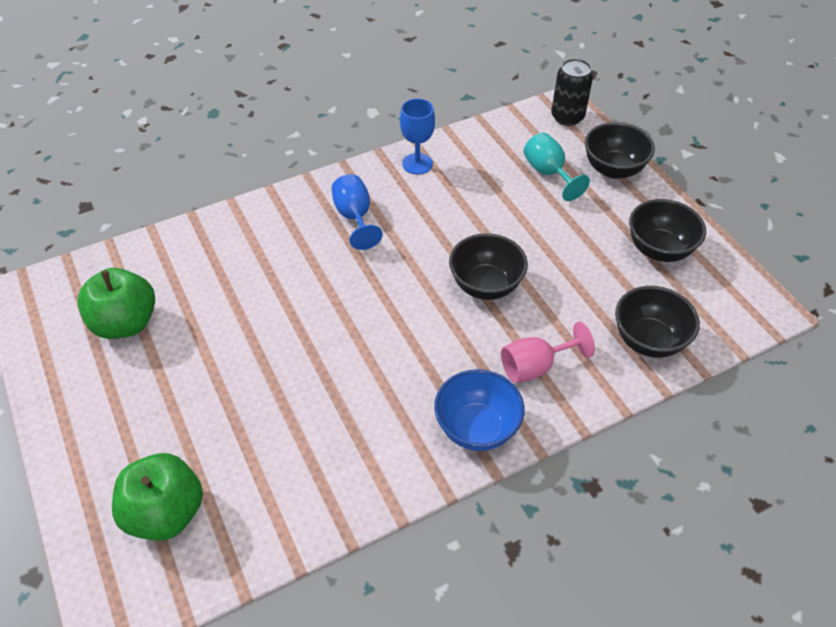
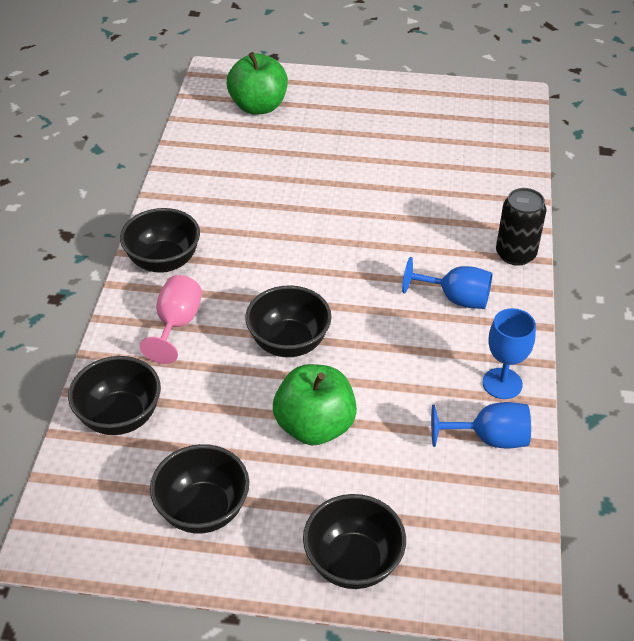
camera: 125 degrees right, 5 degrees down
green apple [78,268,155,339] -> green apple moved to [273,364,357,445]
blue bowl [434,369,525,451] -> black bowl [120,208,200,273]
turquoise goblet [524,133,590,201] -> none
black can [551,58,593,126] -> black can moved to [496,188,547,266]
none -> blue goblet [431,402,531,449]

